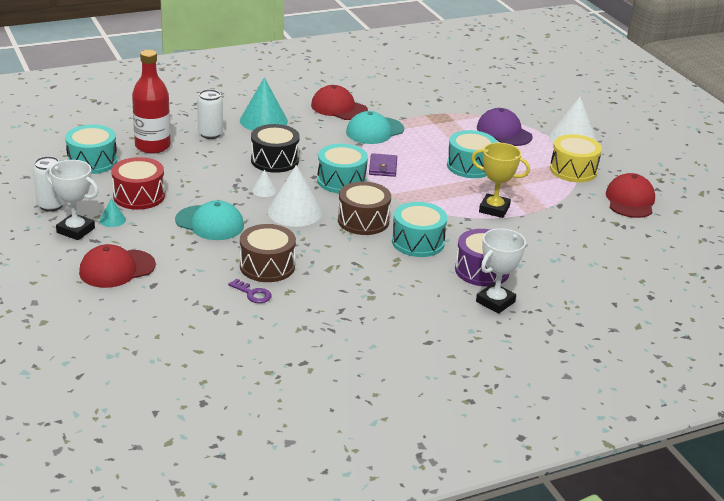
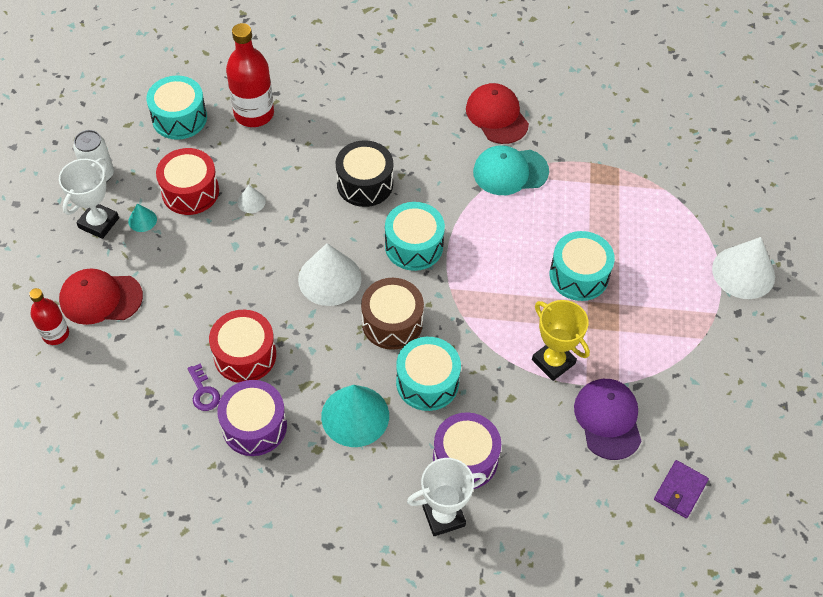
camera: 30 degrees right, 25 degrees up
white trophy [45,160,99,240] -> white trophy turned 60 degrees clockwise [59,158,119,239]
turquoise cap [175,200,244,240] -> none
white can [197,89,223,139] -> none
turquoise cone [240,77,288,131] -> turquoise cone moved to [321,385,389,447]
brown drum [240,224,296,282] -> red drum [209,310,276,383]
white cone [252,170,277,197] -> white cone moved to [237,185,266,213]
purple wallet [369,153,397,177] -> purple wallet moved to [654,460,709,518]
purple cap [477,108,533,146] -> purple cap moved to [574,379,641,460]
yellow drum [550,134,602,182] -> none
red cap [606,173,655,218] -> none
none -> red bottle [29,288,69,345]
none -> purple drum [217,380,287,456]

